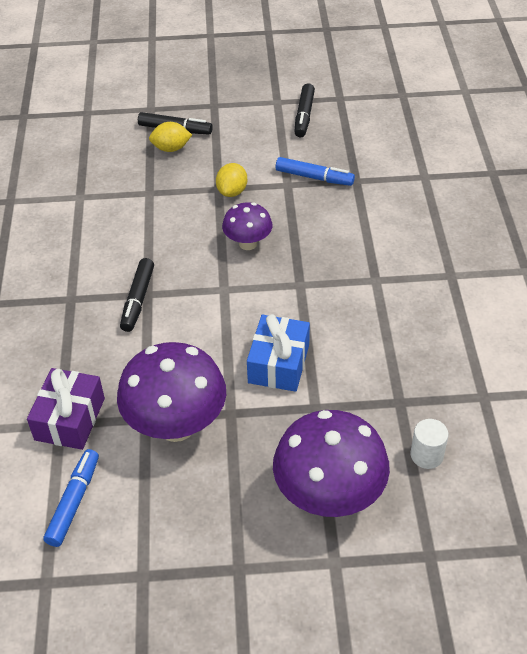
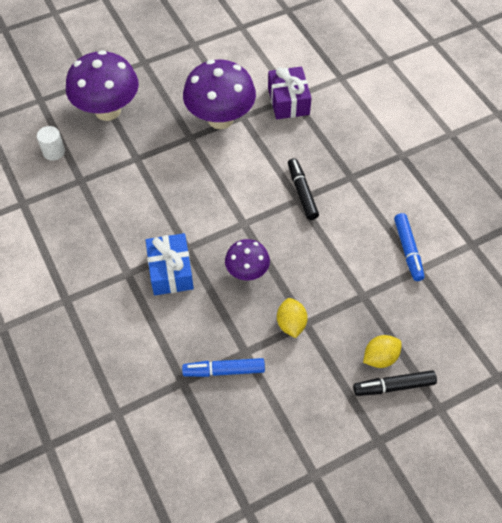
camera: 155 degrees right, 10 degrees up
blue marker [44,449,99,547] -> blue marker moved to [394,213,425,281]
blue gift [247,314,310,392] -> blue gift moved to [146,233,194,295]
black marker [295,83,315,137] -> none

